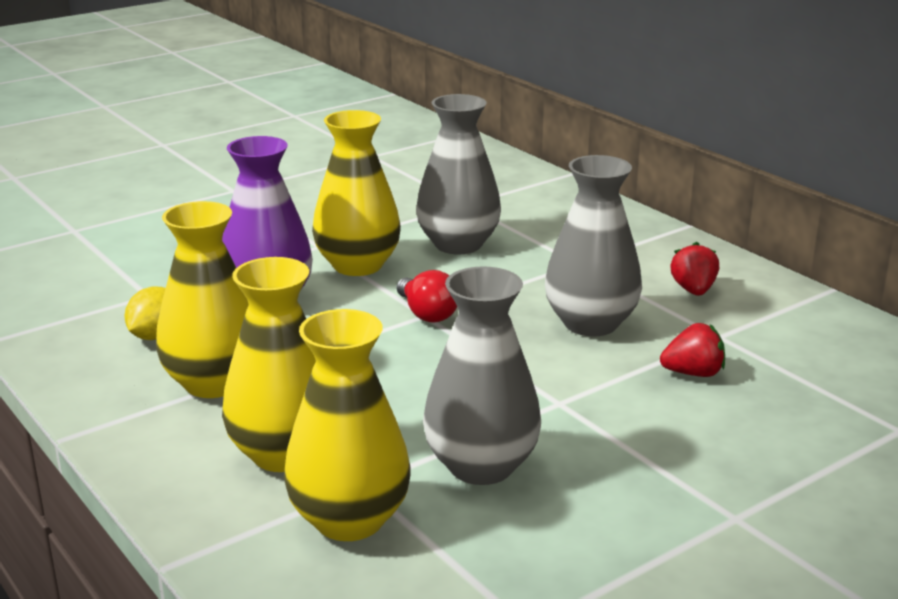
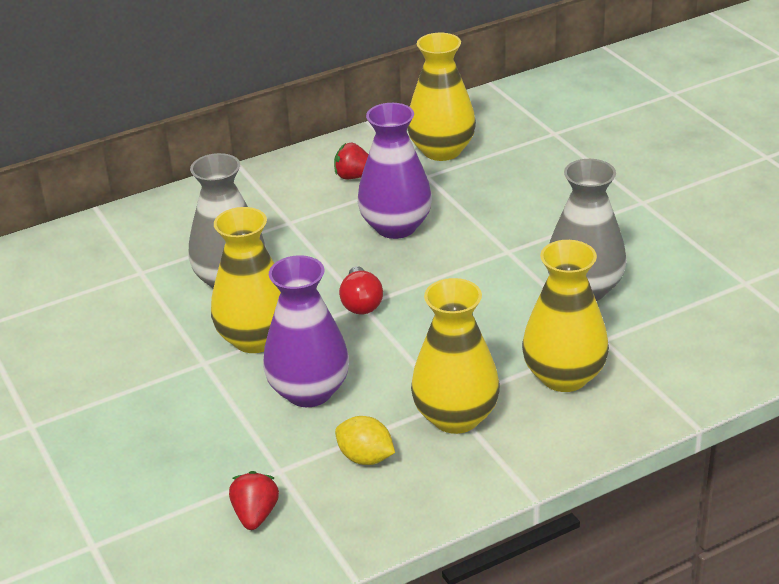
camera: 80 degrees left, 10 degrees up
yellow vase [284,309,411,541] -> yellow vase moved to [407,33,476,161]
red light bulb [397,270,457,323] -> red light bulb turned 105 degrees clockwise [339,266,383,314]
grey vase [545,155,642,337] -> purple vase [358,103,432,239]
red strawberry [660,323,725,377] -> red strawberry moved to [229,471,279,530]

